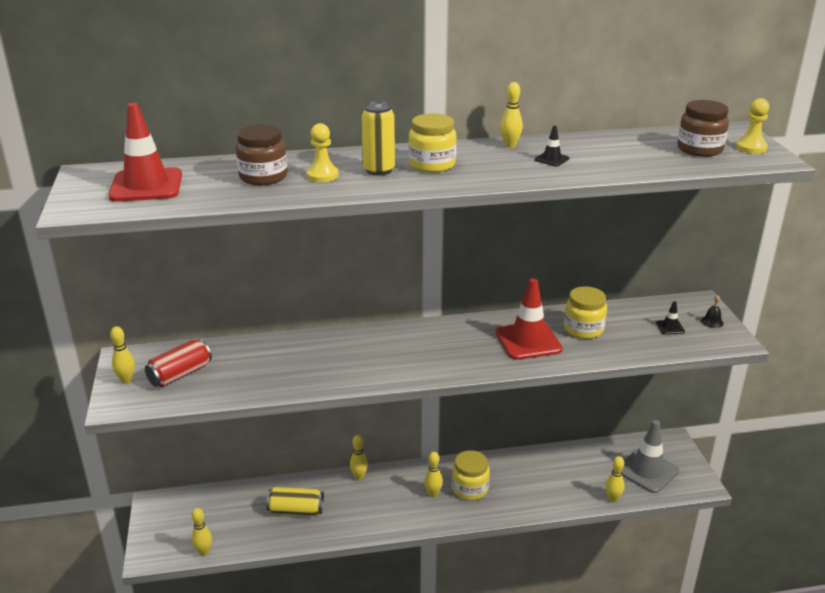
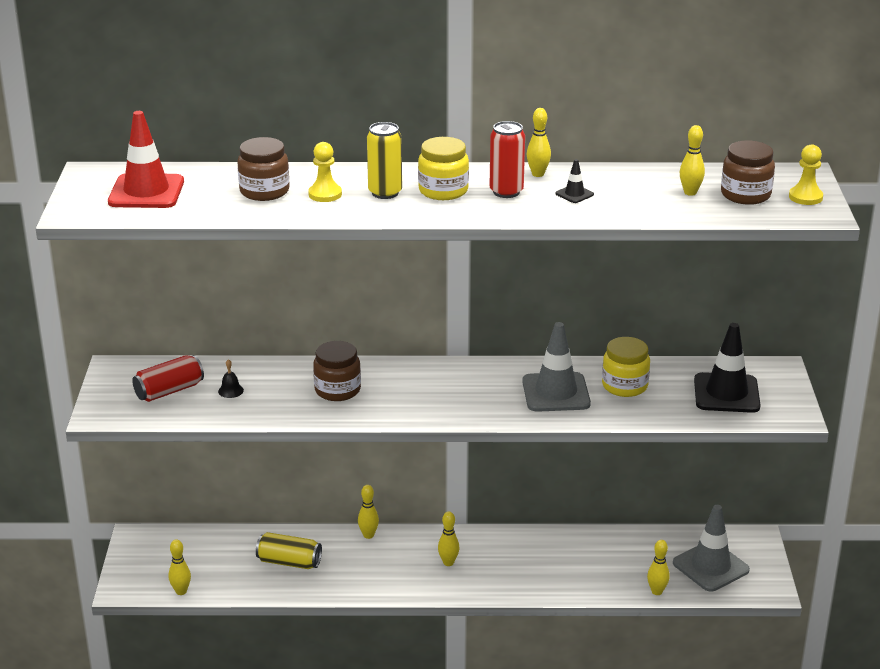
camera: 10 degrees right, 0 degrees up
yellow bowling pin [110,326,135,384] -> yellow bowling pin moved to [680,125,705,196]
yellow jar [452,450,490,500] -> none
red traffic cone [496,279,563,360] -> grey traffic cone [522,322,591,412]
black traffic cone [656,301,685,335] -> black traffic cone [694,323,760,413], size x2.28
black bell [701,295,723,328] -> black bell moved to [218,359,244,398]
none -> brown jar [313,341,361,401]
none -> red can [489,121,525,198]

